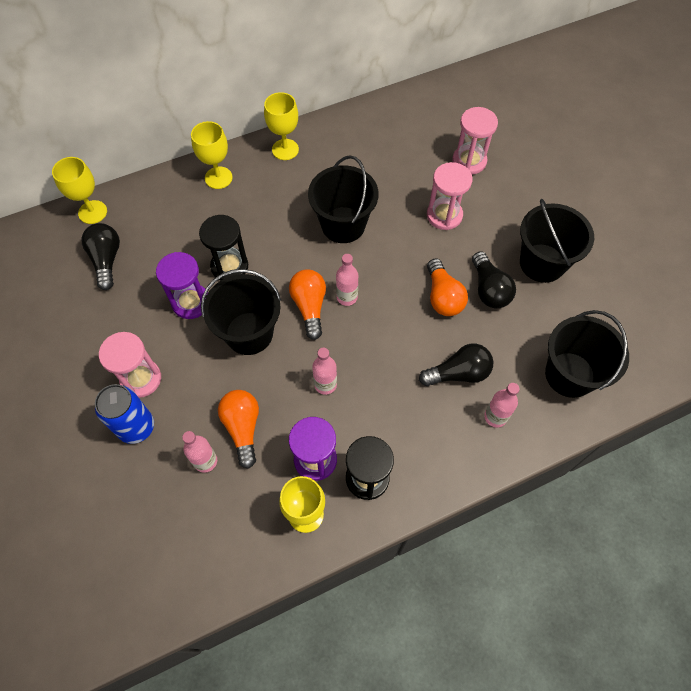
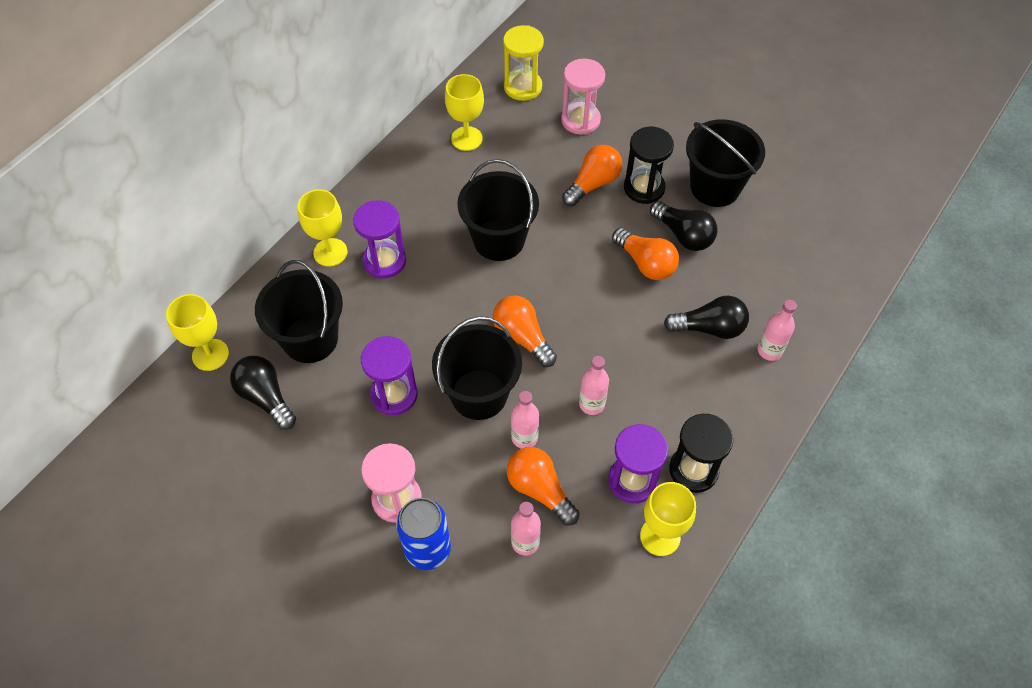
camera: 30 degrees left, 5 degrees down
black hourglass [199,215,248,281] -> black hourglass moved to [624,127,674,204]
yellow goblet [264,92,299,160] -> yellow goblet moved to [445,74,484,151]
pink bottle [336,254,358,306] -> pink bottle moved to [511,391,539,449]
black light bulb [419,344,494,386] -> black light bulb turned 45 degrees clockwise [664,296,749,339]
pink hourglass [427,162,472,230] -> orange light bulb [562,145,623,207]
black bucket [545,310,629,398] -> black bucket moved to [255,260,343,363]
none -> purple hourglass [353,200,406,279]
none -> yellow hourglass [503,25,544,101]

